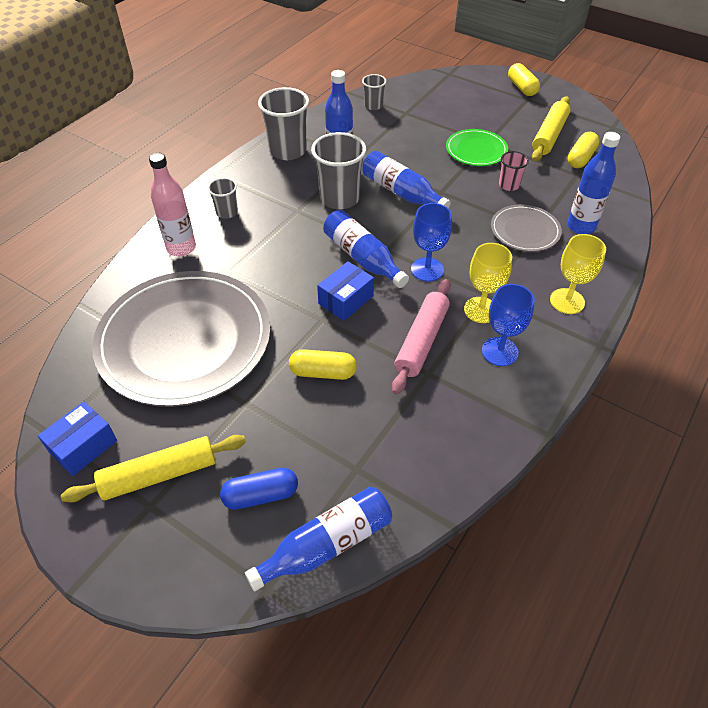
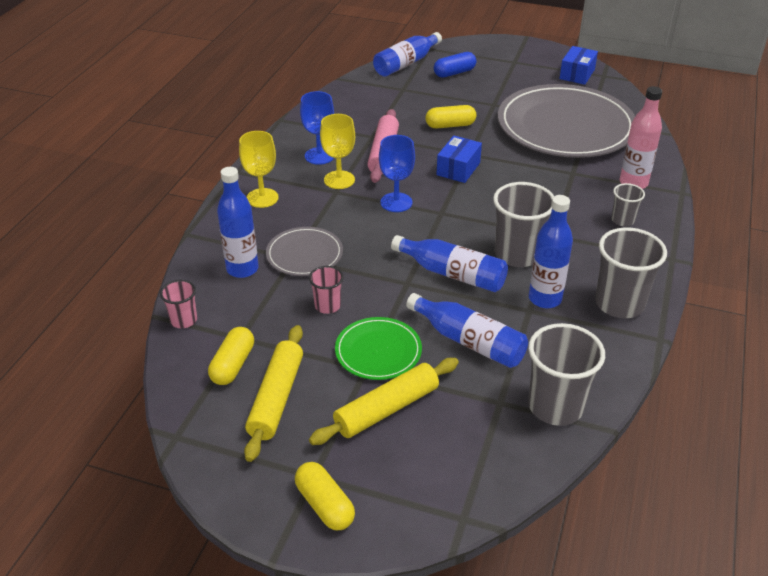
camera: 165 degrees right, 10 degrees down
yellow rolling pin [61,435,246,502] -> yellow rolling pin moved to [309,358,459,445]
blue bottle [323,210,409,288] -> blue bottle moved to [406,293,528,368]
grey cup [362,74,387,110] -> grey cup [528,323,605,426], size x1.88
none -> pink cup [160,280,197,328]

